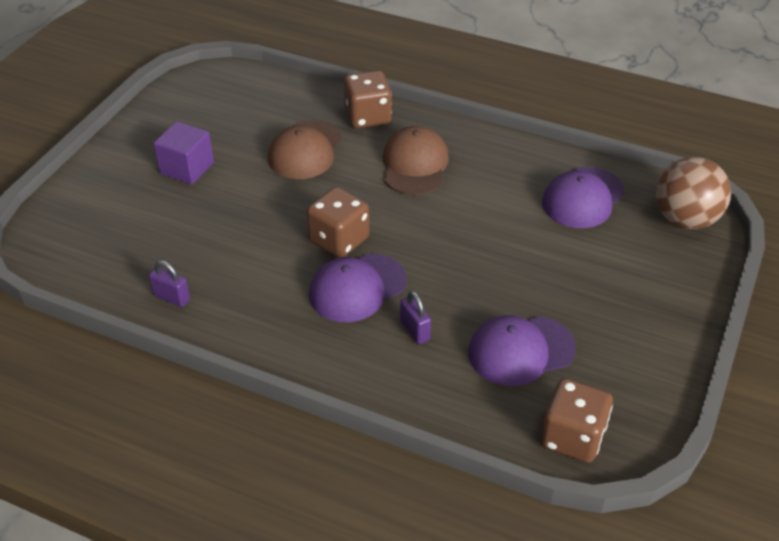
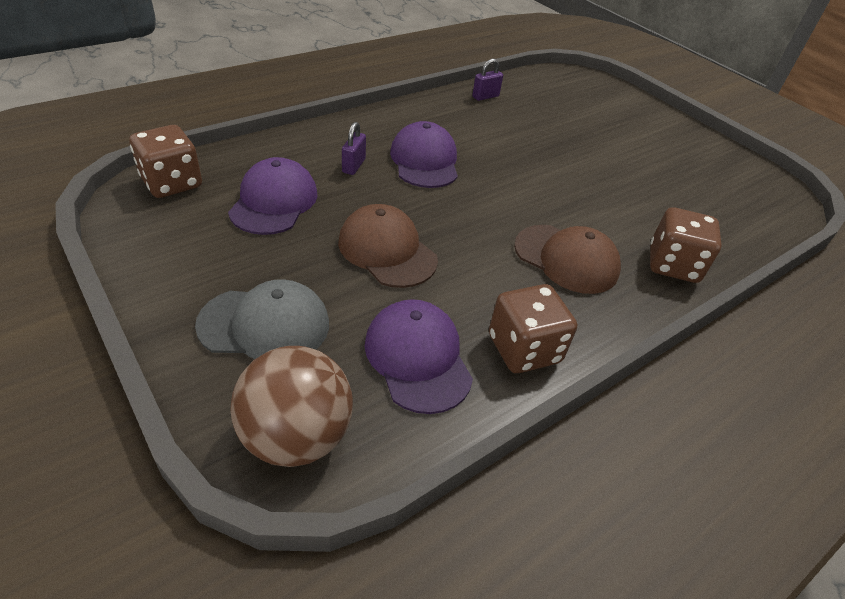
camera: 115 degrees right, 0 degrees up
purple cube [154,121,214,185] -> none
brown cap [268,121,342,179] -> brown cap moved to [338,204,438,288]
brown dice [307,187,369,258] -> brown dice moved to [489,284,577,373]
purple padlock [400,291,431,344] -> purple padlock turned 75 degrees counterclockwise [342,122,366,175]
none -> grey cap [195,279,329,359]

